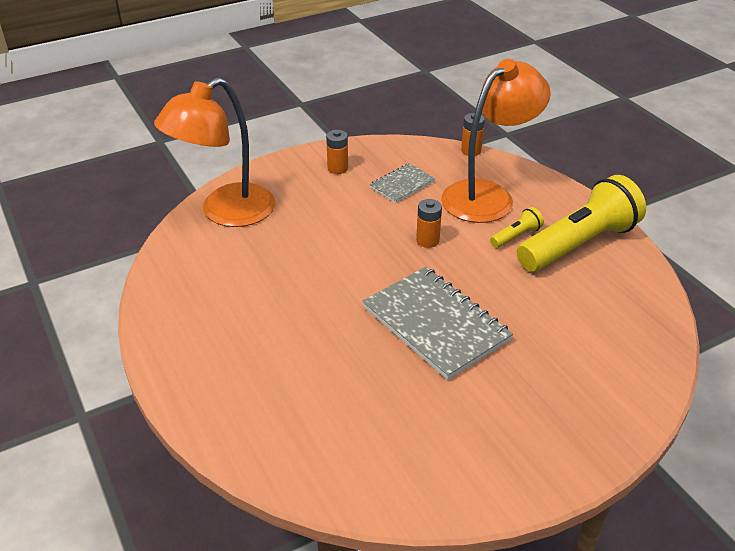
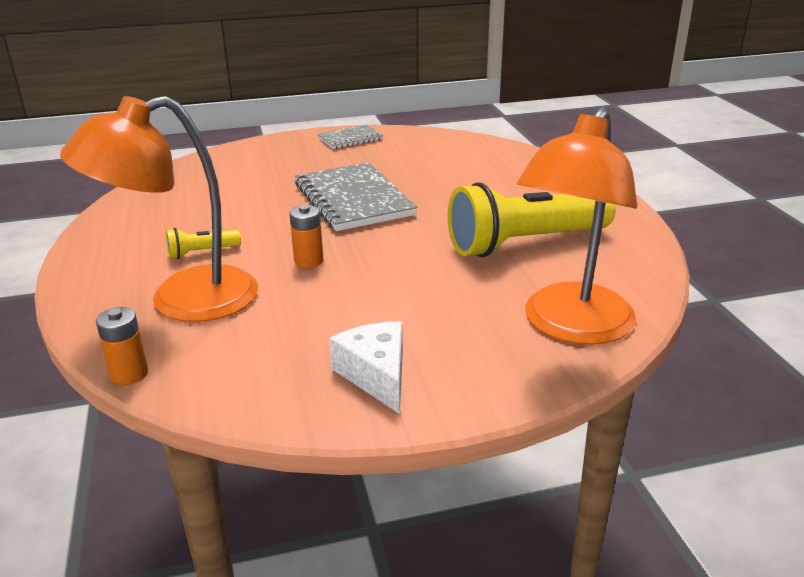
camera: 165 degrees left, 10 degrees down
orange lamp [154,77,275,227] -> orange lamp turned 150 degrees clockwise [517,108,637,345]
orange battery [326,130,348,174] -> white cheese [329,321,403,414]
grey notebook [370,163,436,203] -> grey notebook moved to [317,125,383,149]
yellow flashlight [517,175,646,272] -> yellow flashlight moved to [448,182,615,257]

